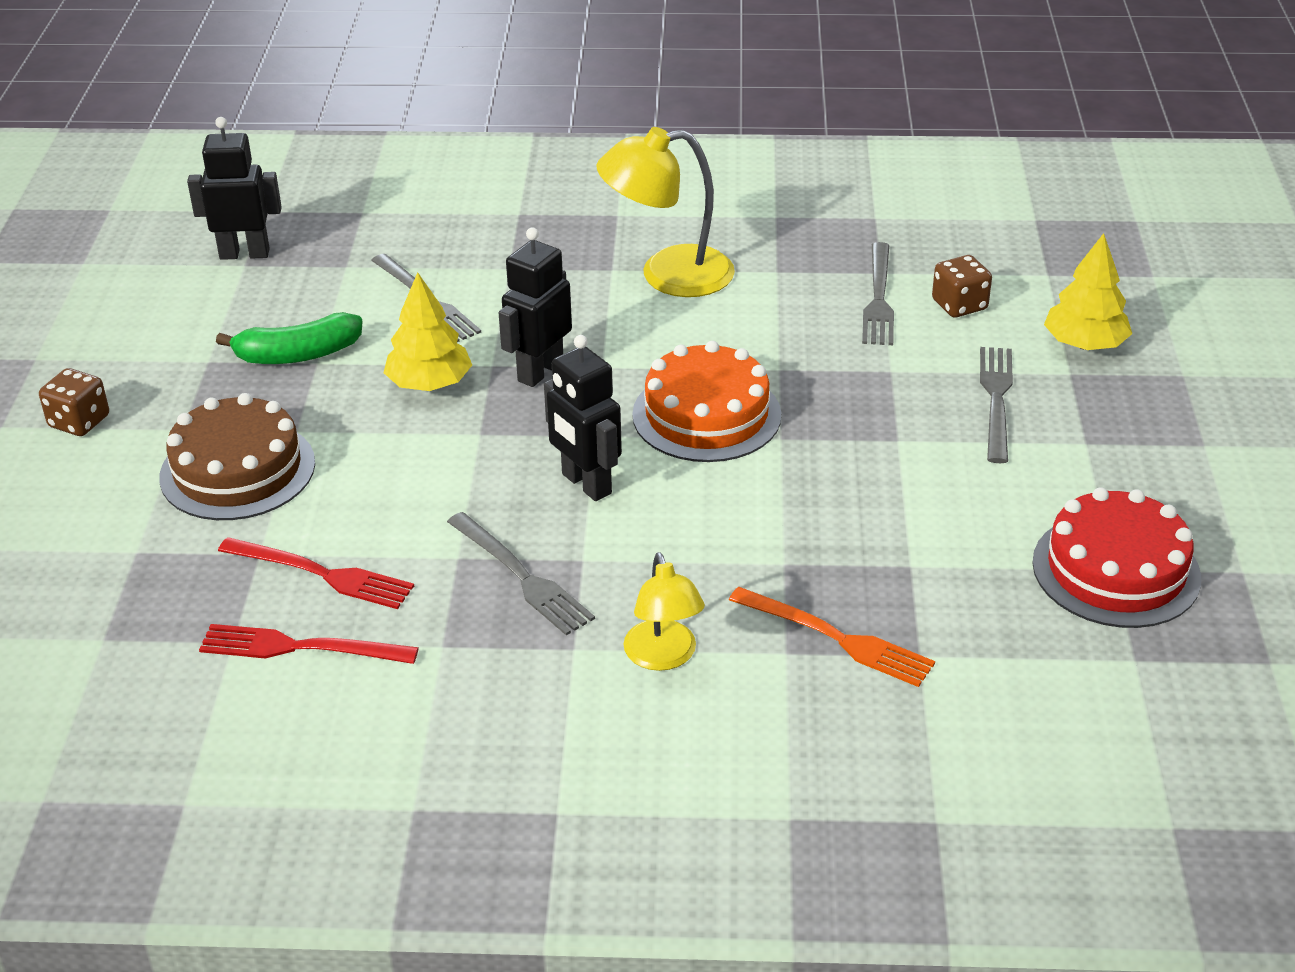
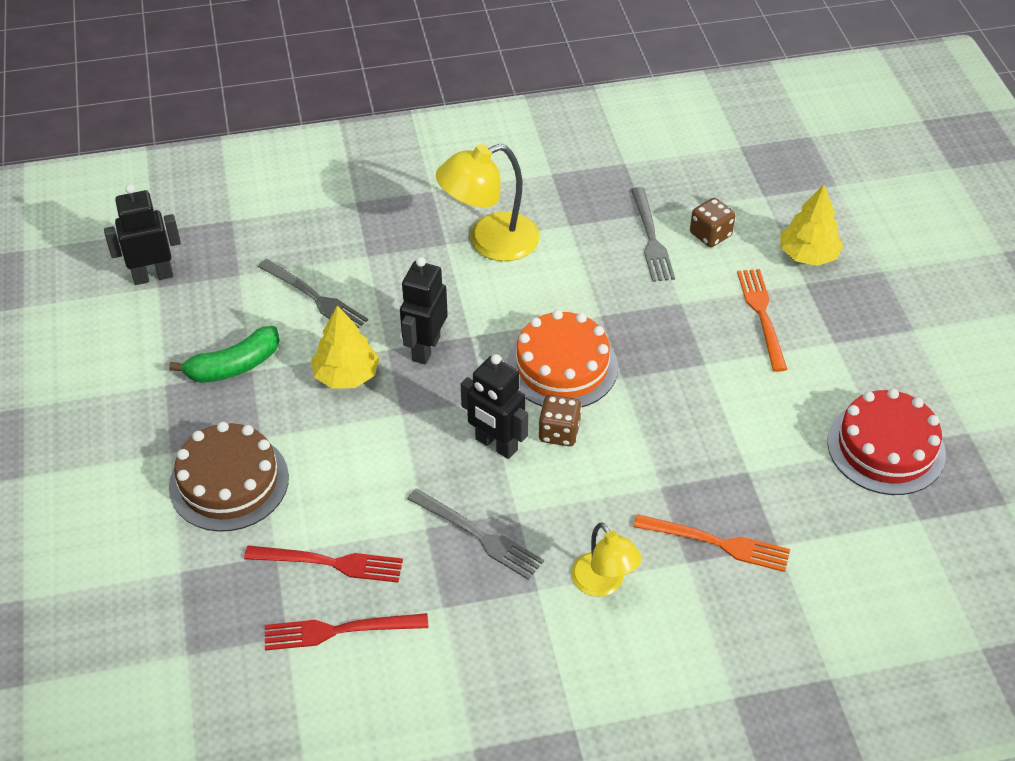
camera: 15 degrees left, 10 degrees up
brown dice [39,368,109,436] -> brown dice moved to [538,395,581,446]
grey fork [980,347,1013,463] -> orange fork [737,269,787,372]

